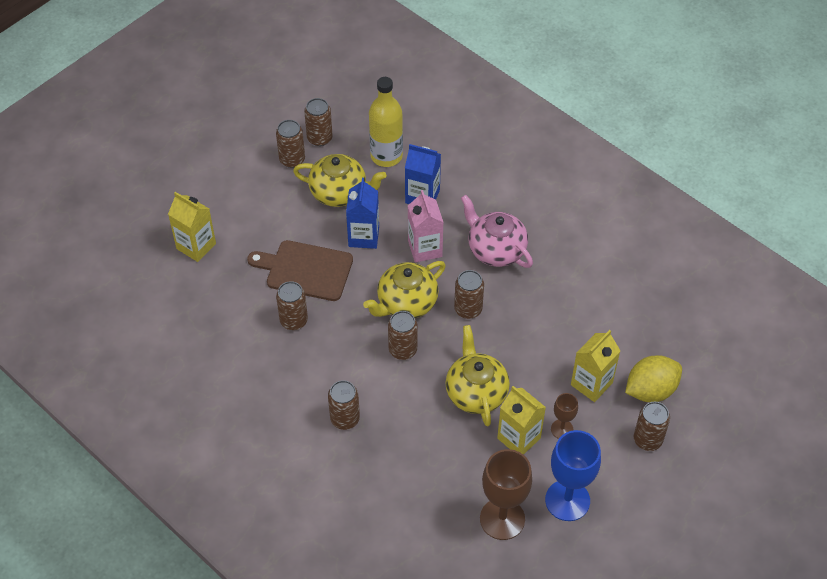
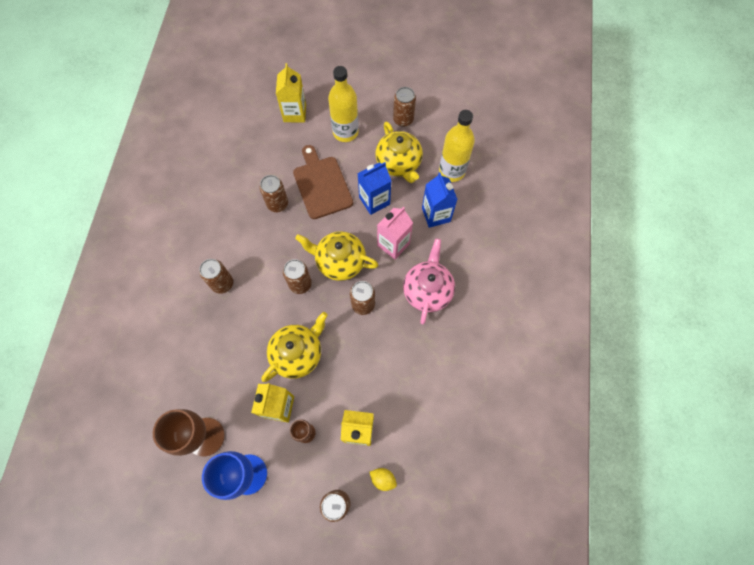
camera: 55 degrees right, 15 degrees up
brown can [304,98,333,146] -> none
yellow lemon [625,355,682,402] -> yellow lemon [370,468,397,491], size x0.51
none -> yellow bottle [328,66,359,142]

